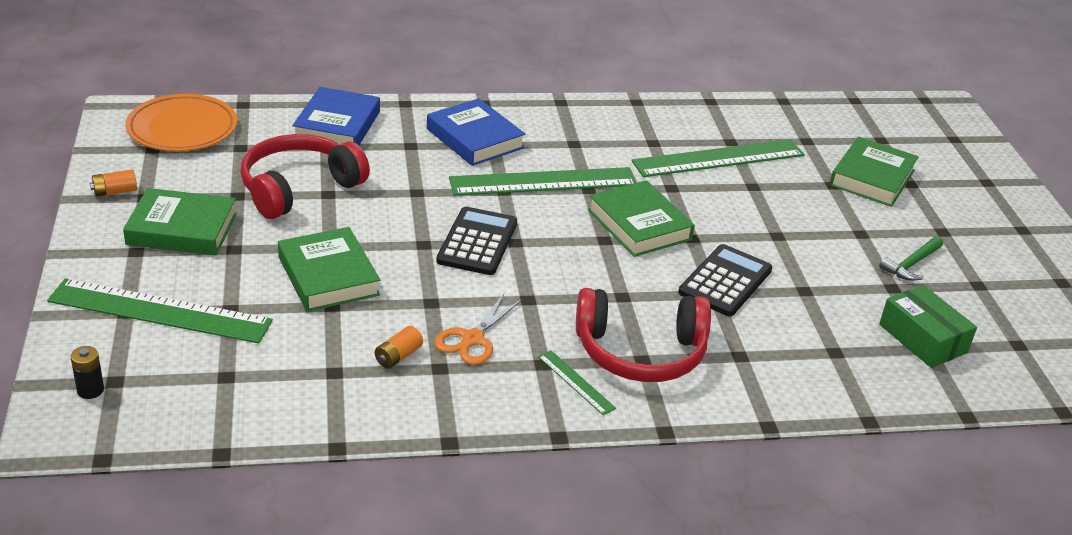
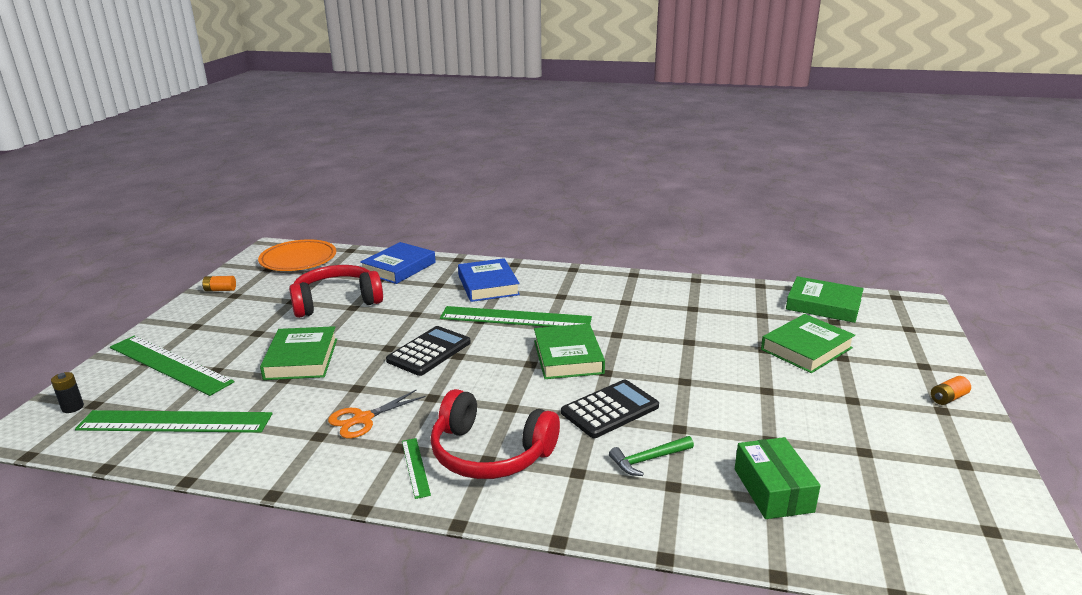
camera: 25 degrees right, 10 degrees down
green book [123,188,237,255] -> green book moved to [786,276,864,323]
orange battery [375,326,423,369] -> orange battery moved to [931,376,971,405]
green ruler [631,139,805,177] -> green ruler moved to [75,410,272,433]
green hammer [879,236,943,281] -> green hammer moved to [609,436,694,476]

